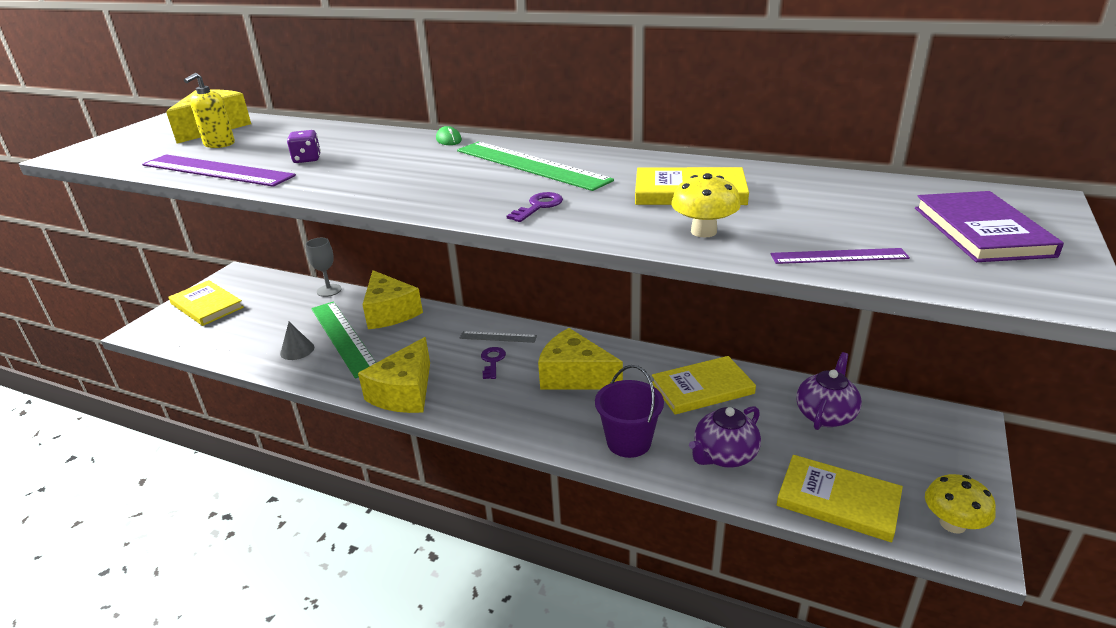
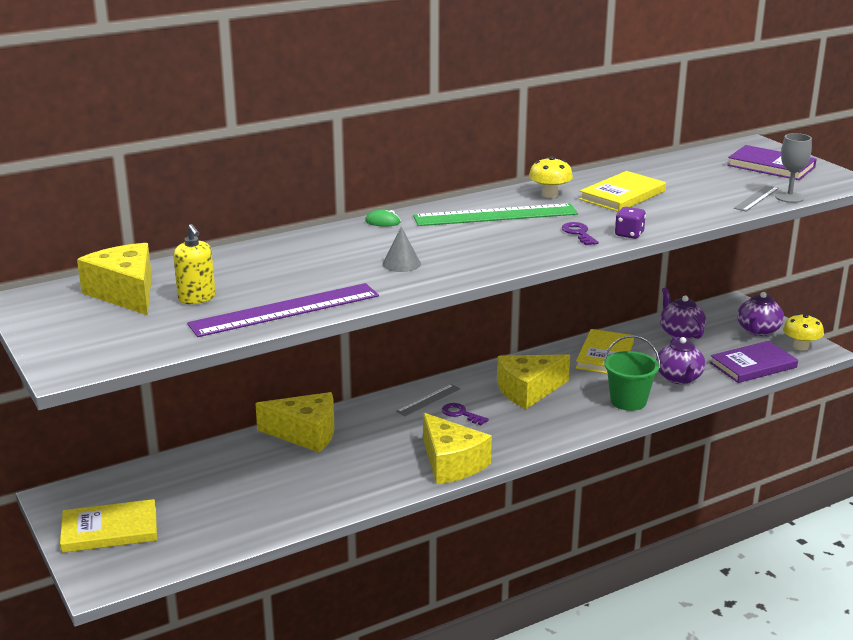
camera: 55 degrees left, 5 degrees down
grey cone [280,322,314,360] -> grey cone moved to [382,227,421,272]
purple dice [287,130,321,163] -> purple dice moved to [615,207,646,239]
grey goblet [306,238,342,297] -> grey goblet moved to [775,133,812,203]
green ruler [311,301,376,379] -> none
purple bucket [595,365,664,458] -> green bucket [603,335,660,411]
yellow mushroom [671,173,741,238] -> yellow mushroom moved to [529,156,573,198]
purple ruler [771,248,910,264] -> grey ruler [734,185,779,211]
yellow book [777,455,903,542] -> purple book [710,341,798,383]
none -> purple teapot [737,292,784,336]

